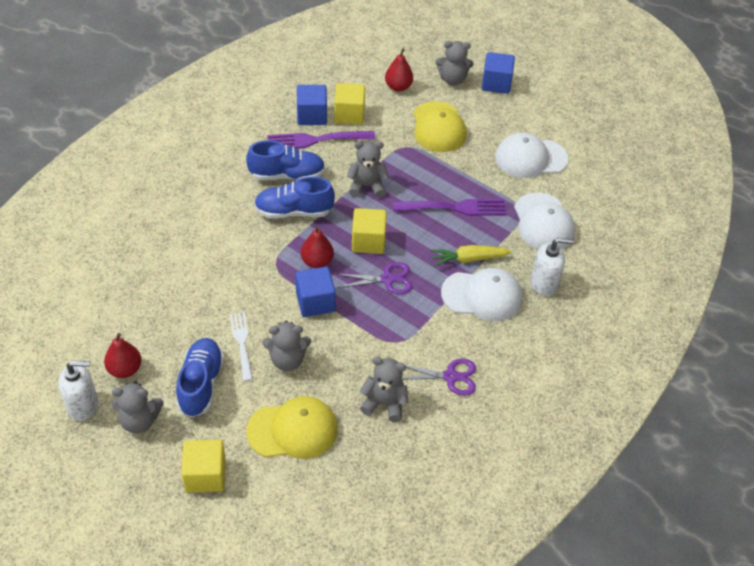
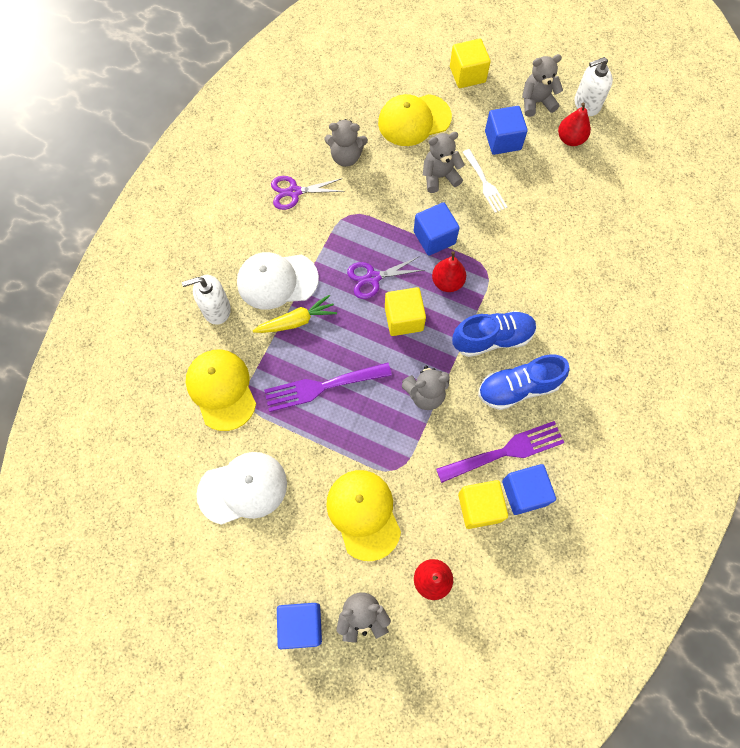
camera: 170 degrees right, 20 degrees up
blue shoe [176,338,224,417] -> blue cube [485,106,528,155]
white cap [514,193,575,249] -> yellow cap [186,350,256,431]

